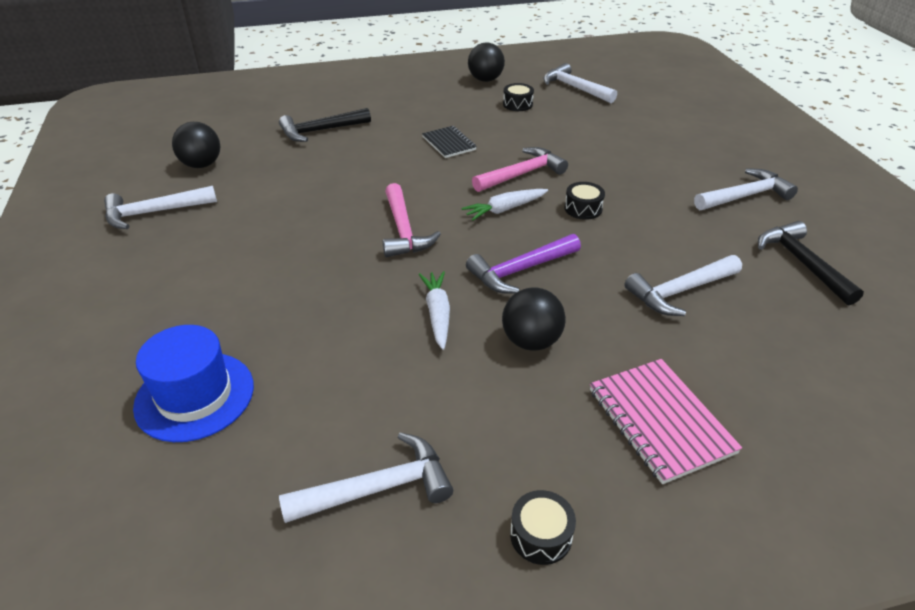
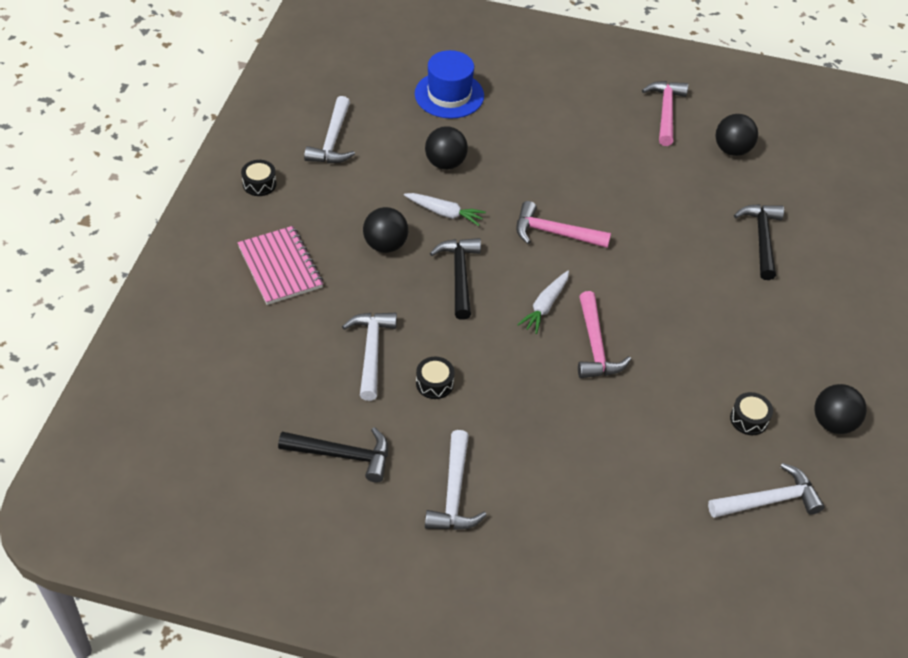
camera: 115 degrees right, 10 degrees up
white hammer [104,186,217,229] -> pink hammer [642,81,688,146]
black notebook [422,126,477,158] -> none
white carrot [462,189,548,221] -> white carrot turned 150 degrees counterclockwise [517,271,569,334]
purple hammer [466,234,581,294] -> black hammer [430,238,481,320]
black drum [564,182,605,220] -> black drum moved to [416,357,455,399]
pink notebook [590,359,742,484] -> pink notebook turned 60 degrees clockwise [237,226,323,305]
none -> black ball [425,126,468,170]

